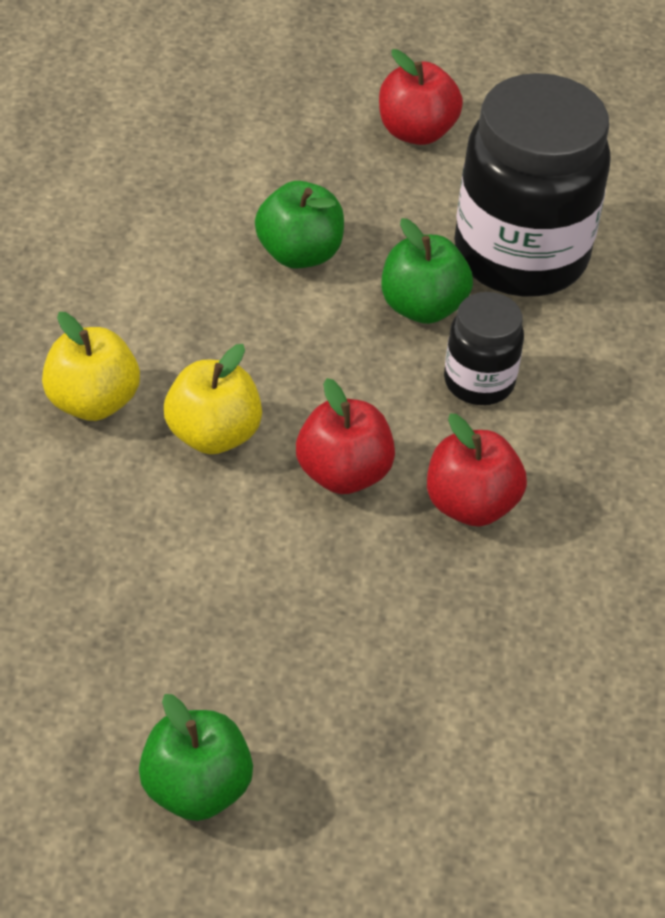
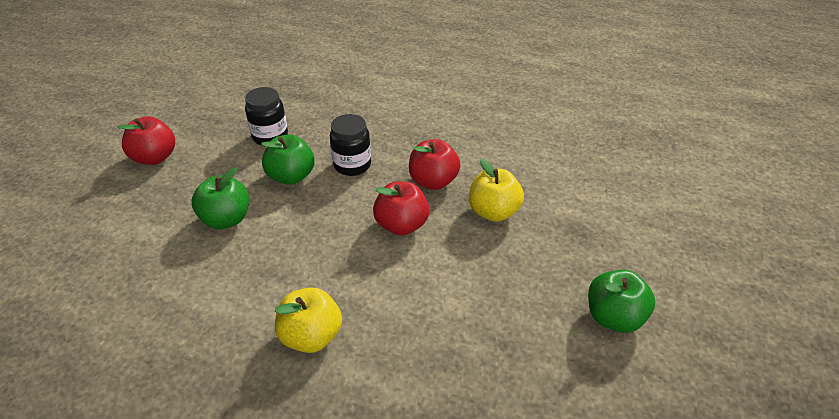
camera: 75 degrees left, 5 degrees down
yellow apple [164,344,262,454] -> yellow apple moved to [469,159,524,222]
black jar [454,73,611,296] -> black jar [245,87,288,146], size x0.50

